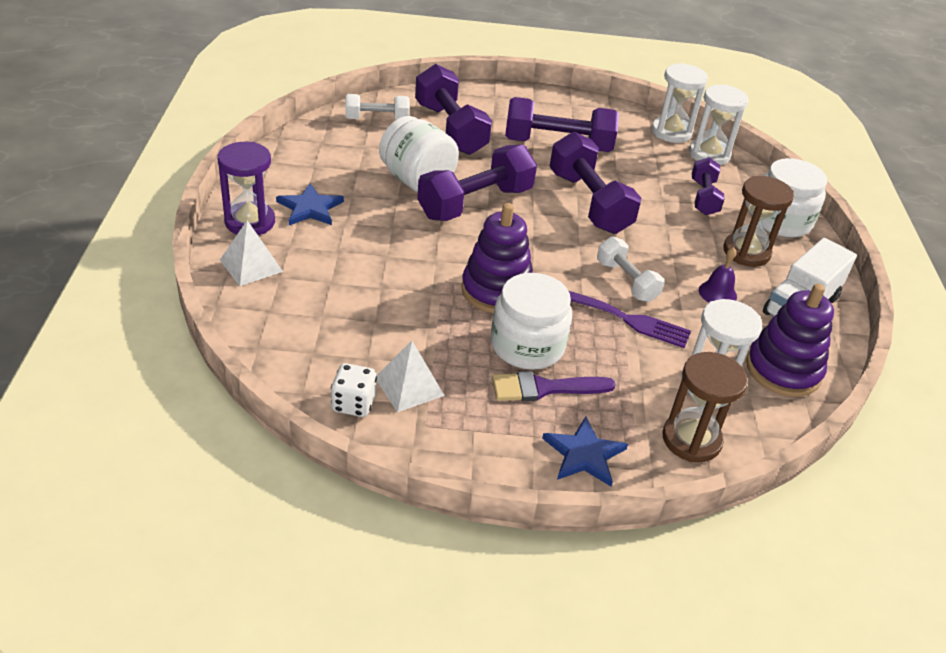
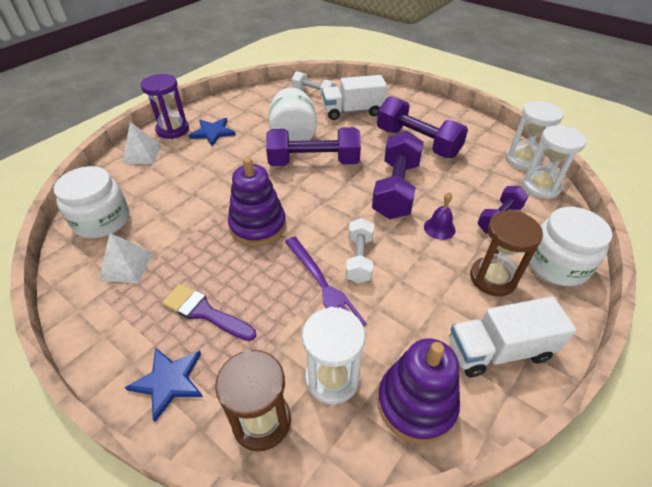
camera: 40 degrees right, 5 degrees up
white dice [331,363,377,417] -> none
purple dumbbell [415,64,492,155] -> white truck [322,75,387,120]
white jar [491,273,572,370] -> white jar moved to [54,166,130,239]
purple bell [699,247,737,303] -> purple bell moved to [424,192,455,240]

